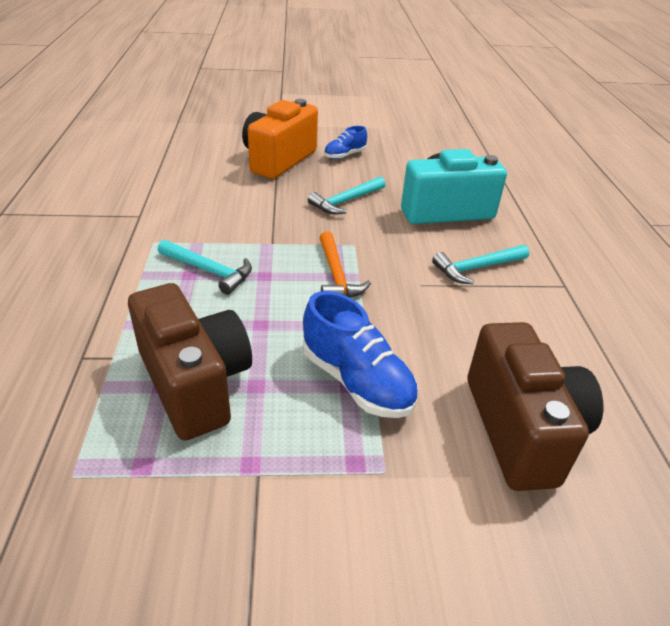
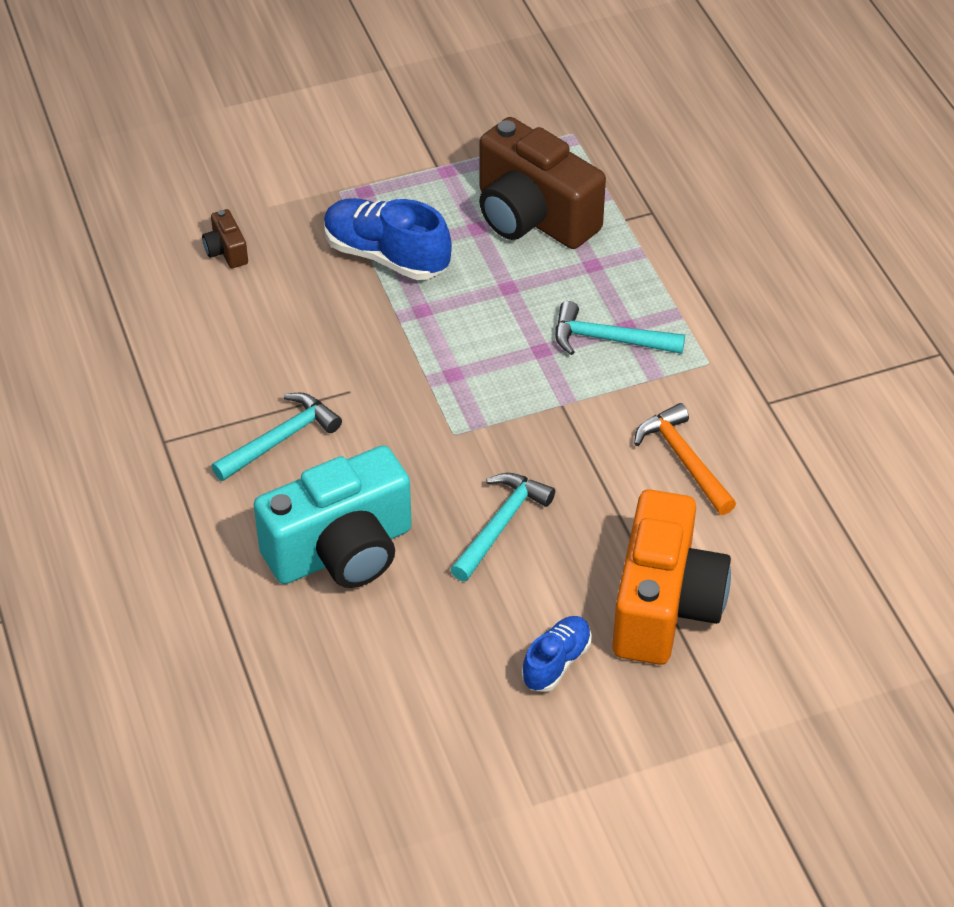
camera: 165 degrees right, 10 degrees up
orange hammer [319,231,371,298] -> orange hammer moved to [634,403,736,515]
brown camera [468,322,603,491] -> brown camera [202,209,248,268], size x0.41

